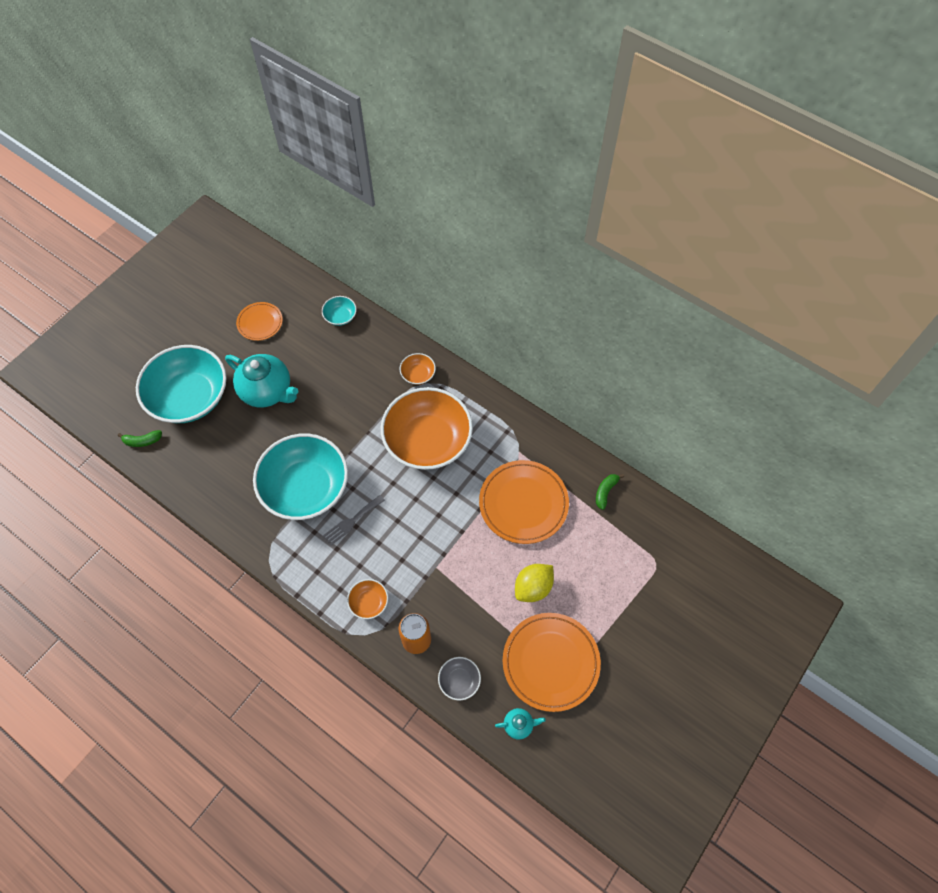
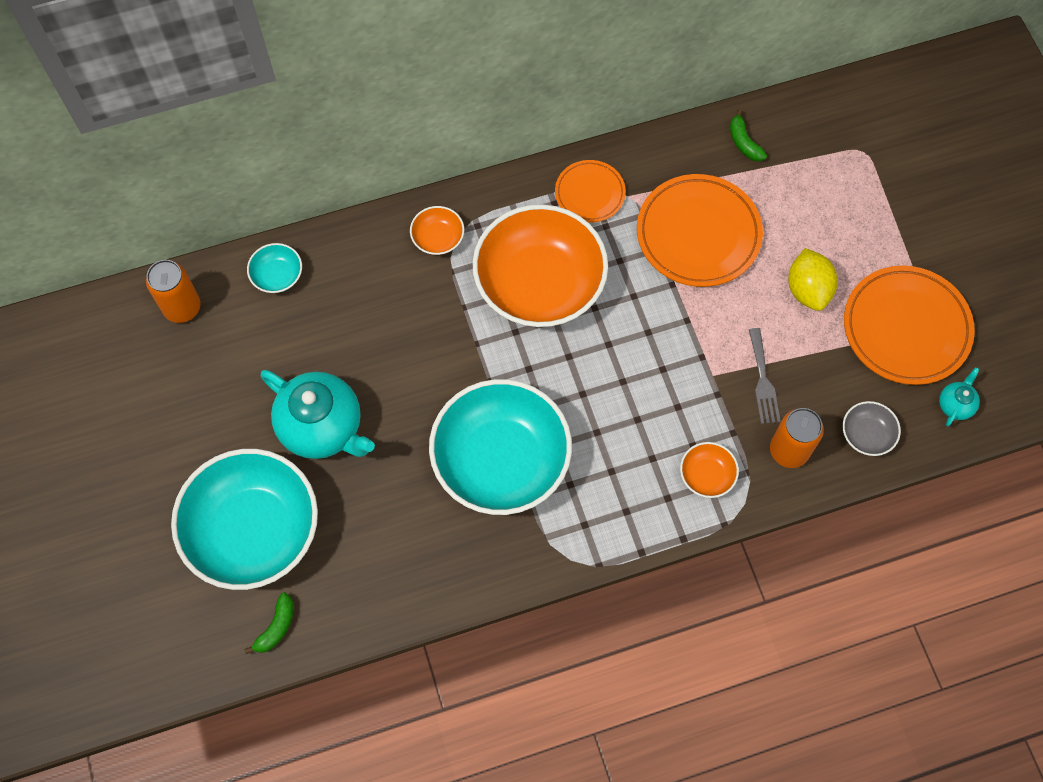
camera: 55 degrees left, 5 degrees up
turquoise teapot [225,354,298,407] -> turquoise teapot turned 60 degrees clockwise [260,370,375,459]
orange plate [236,302,283,341] -> orange plate moved to [555,160,626,223]
grey fork [323,495,385,545] -> grey fork moved to [749,328,781,424]
none -> orange can [146,260,201,323]

